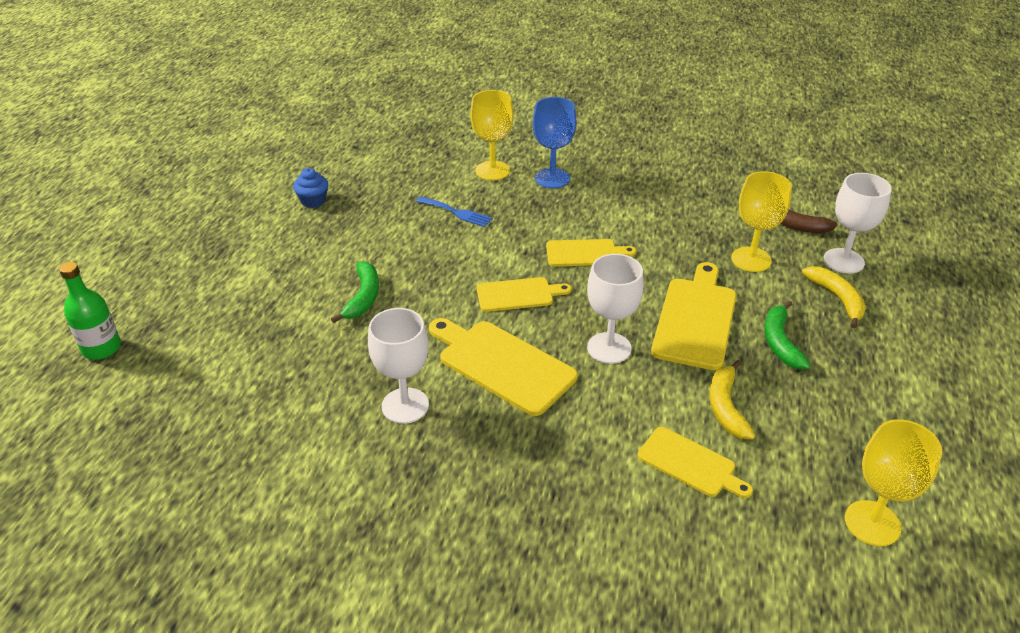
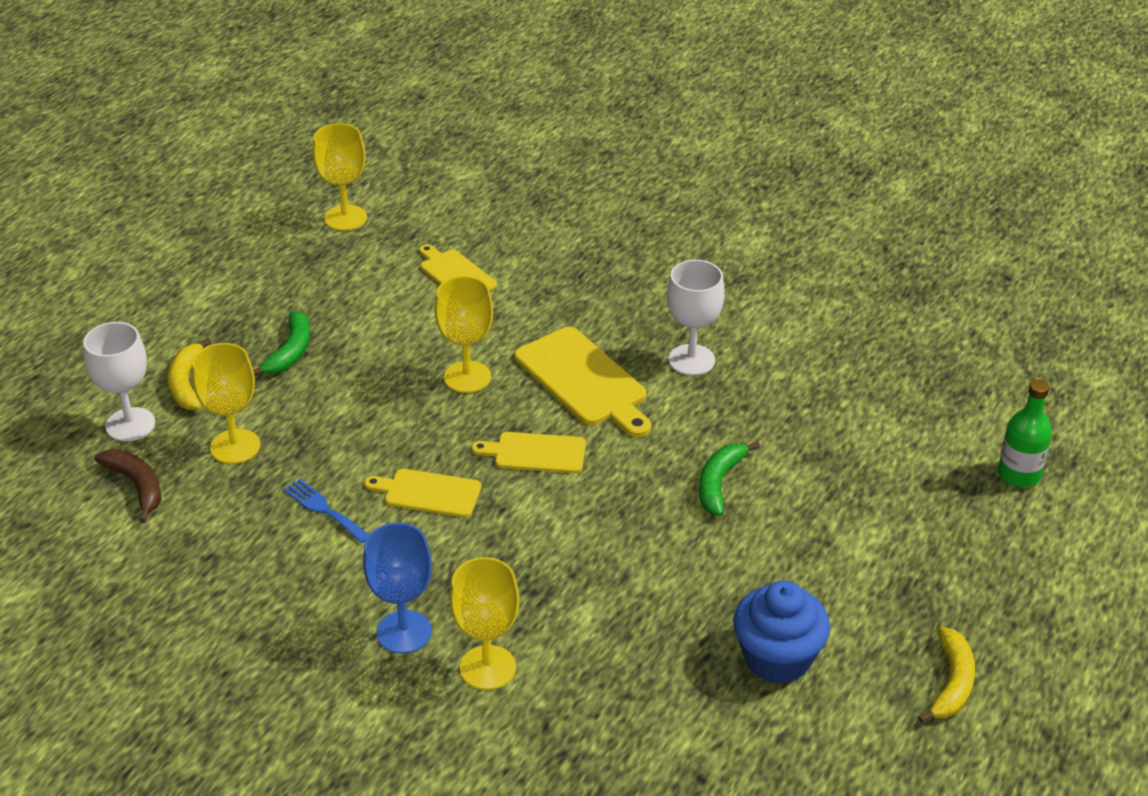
camera: 165 degrees left, 0 degrees up
blue cupcake [293,168,328,208] -> blue cupcake [733,581,830,684], size x1.78
blue fork [416,196,492,227] -> blue fork moved to [283,479,369,543]
white goblet [587,254,644,364] -> yellow goblet [435,276,493,393]
yellow cutting board [651,262,736,370] -> none
yellow banana [709,360,756,439] -> yellow banana moved to [918,627,975,723]

